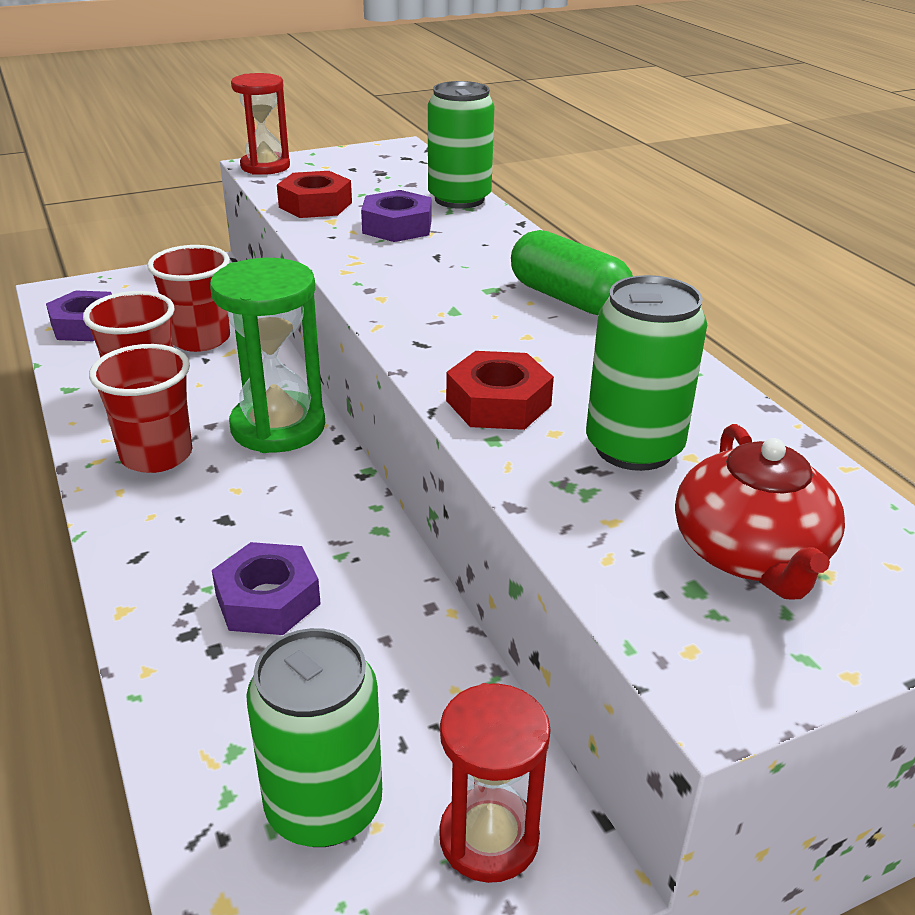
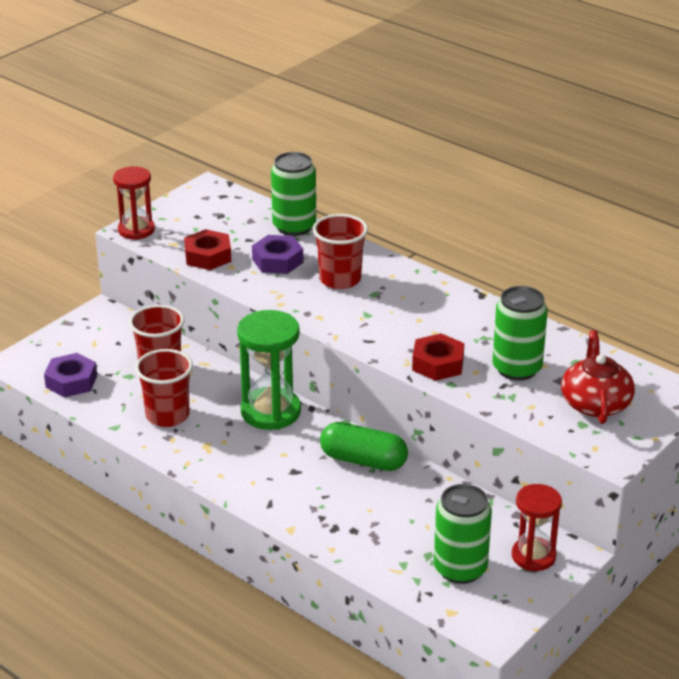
camera: 25 degrees left, 0 degrees up
red cup [89,344,192,473] -> red cup moved to [313,214,368,289]
purple nut [212,542,321,635] -> none
green capsule [511,230,633,315] -> green capsule moved to [320,422,408,471]
red teapot [675,424,845,599] -> red teapot turned 150 degrees counterclockwise [561,330,635,424]

